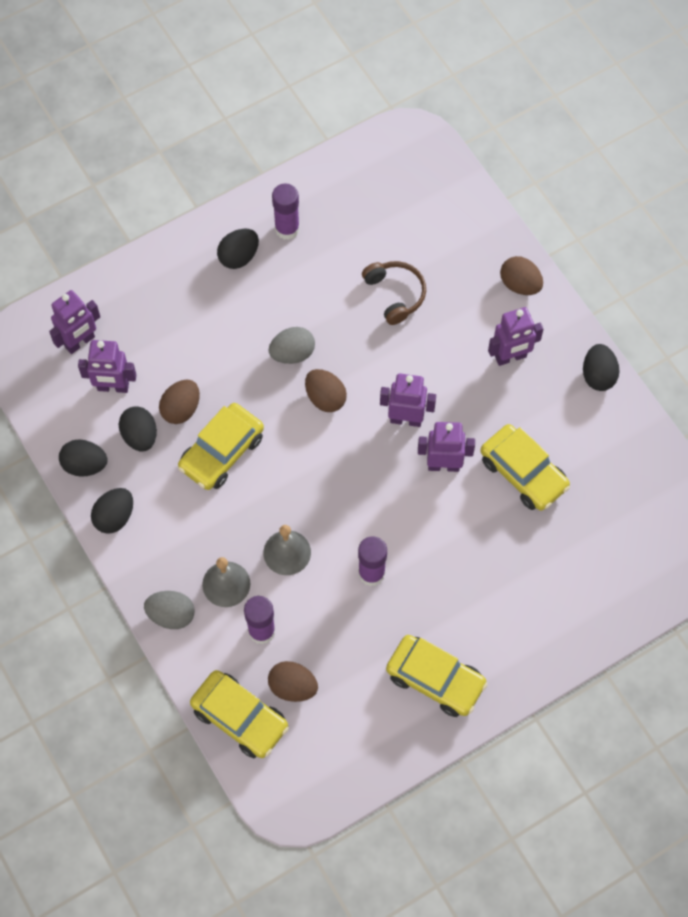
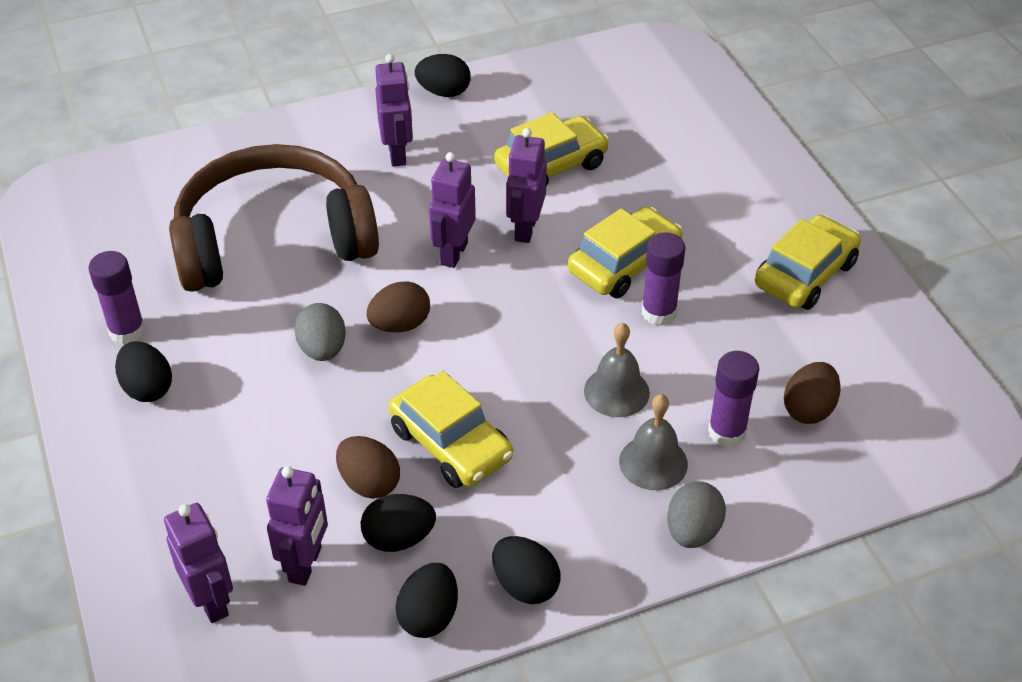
camera: 80 degrees left, 20 degrees down
yellow car [190,670,289,758] -> yellow car moved to [568,206,682,298]
brown headphones [362,261,426,325] -> brown headphones [169,144,379,292], size x2.30
brown egg [500,256,543,295] -> none

